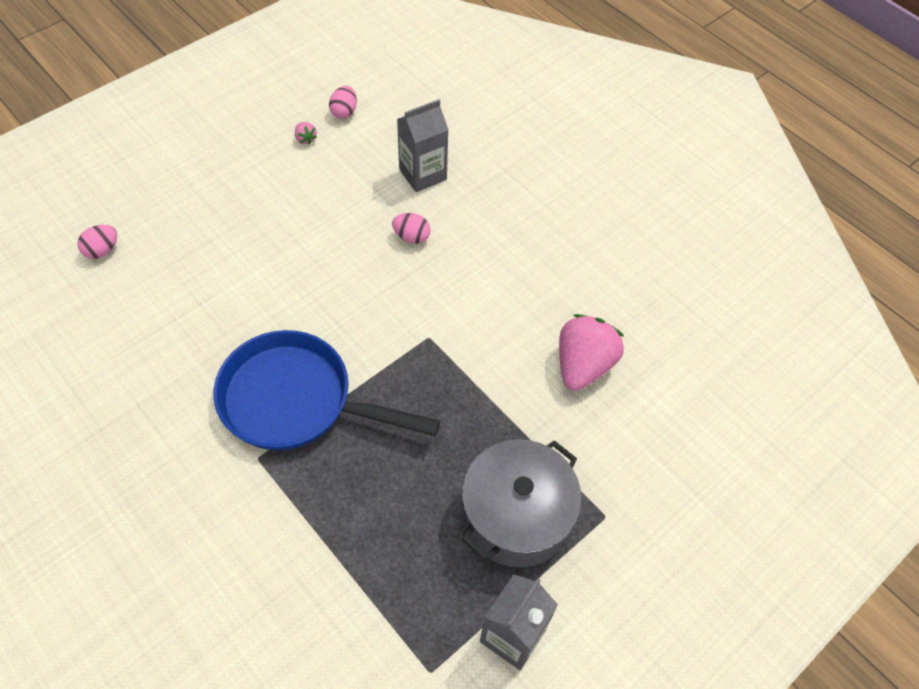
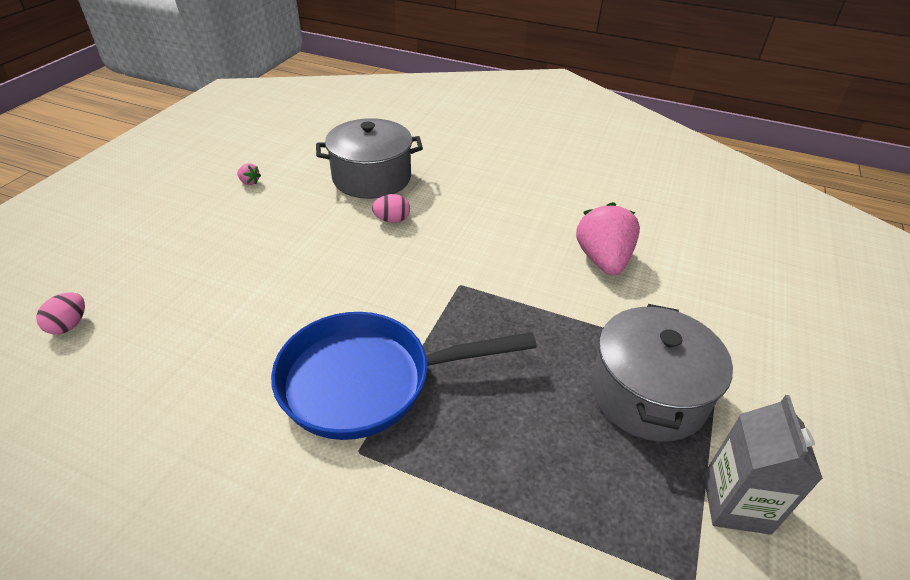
camera: 25 degrees left, 15 degrees down
pink egg [329,86,357,119] -> none
grey carton [397,99,449,192] -> grey pot [316,118,423,199]

